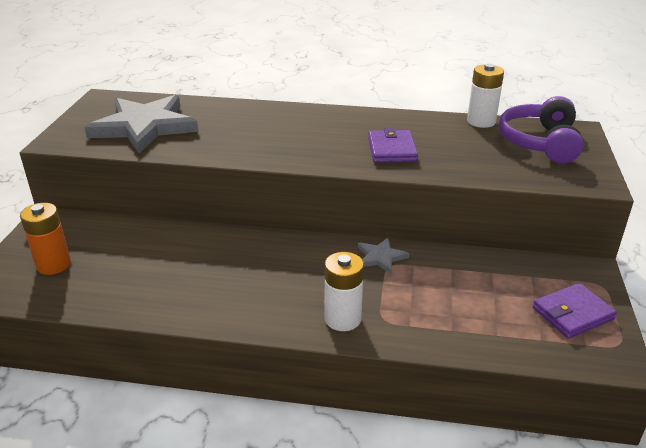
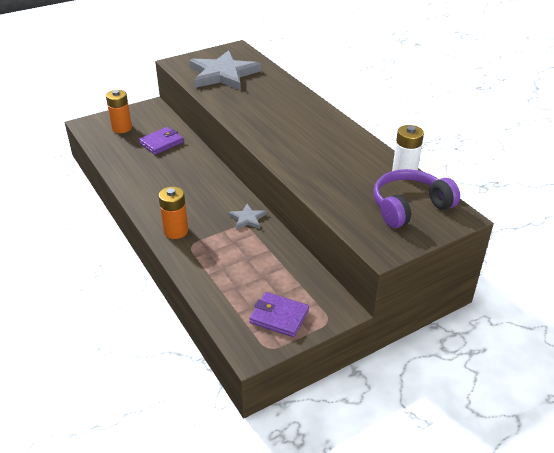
camera: 50 degrees right, 5 degrees up
white battery [325,252,364,331] -> orange battery [158,187,188,239]
purple wallet [368,128,418,163] -> purple wallet moved to [139,127,184,155]

